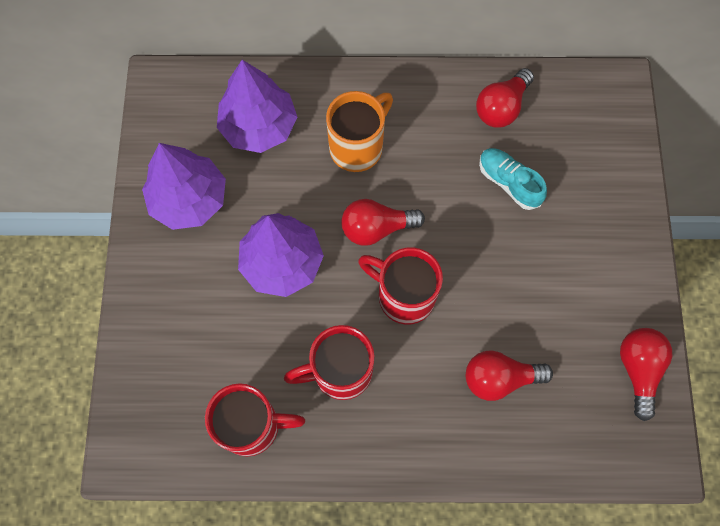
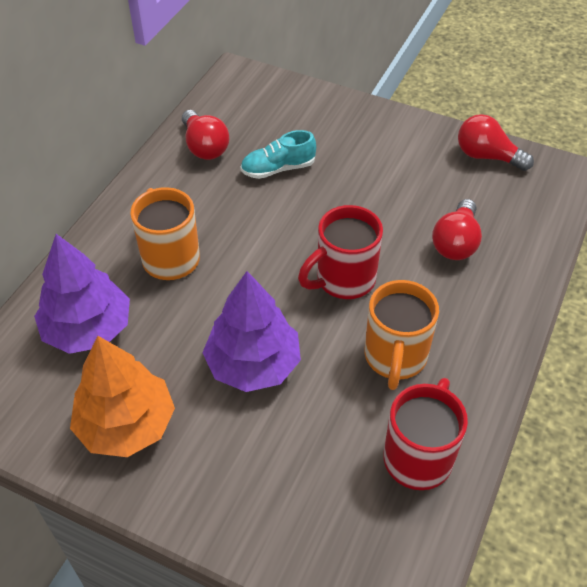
camera: 65 degrees left, 20 degrees down
purple tree [142,143,226,230] -> orange tree [70,336,175,457]
red mug [284,325,374,400] -> orange mug [365,280,439,390]
red light bulb [341,199,425,246] -> none

